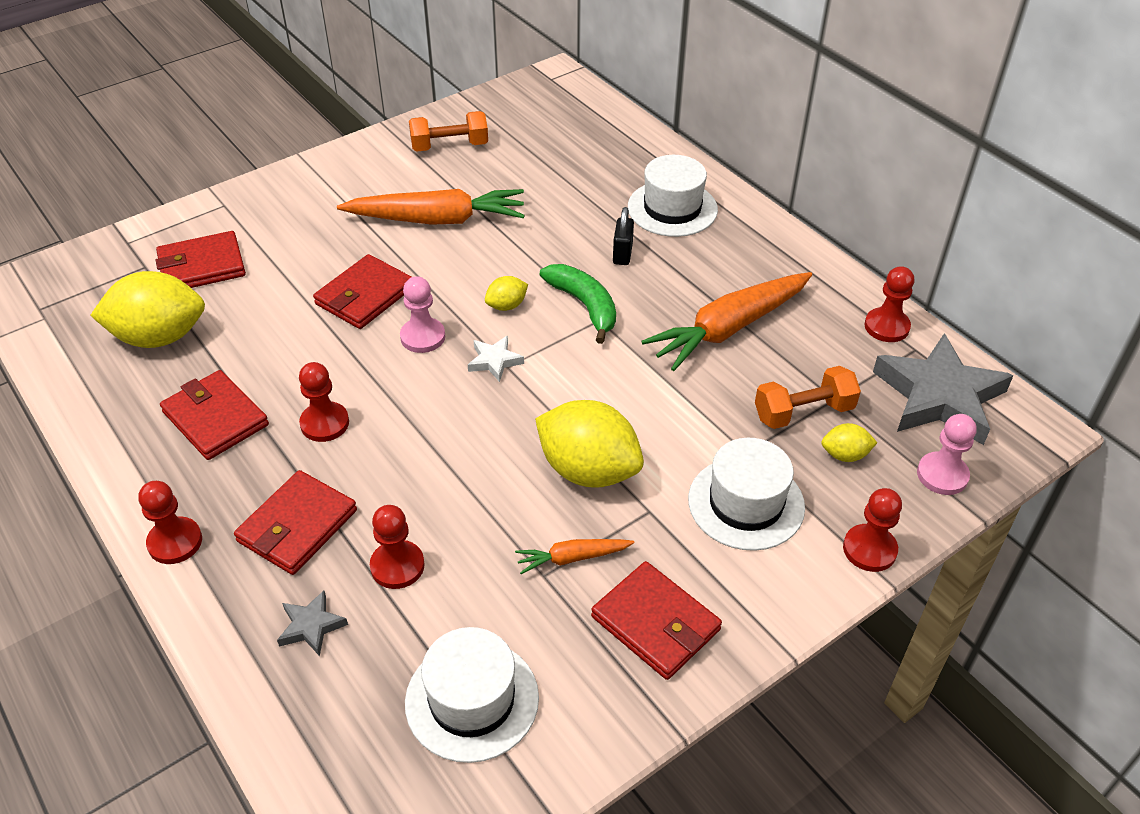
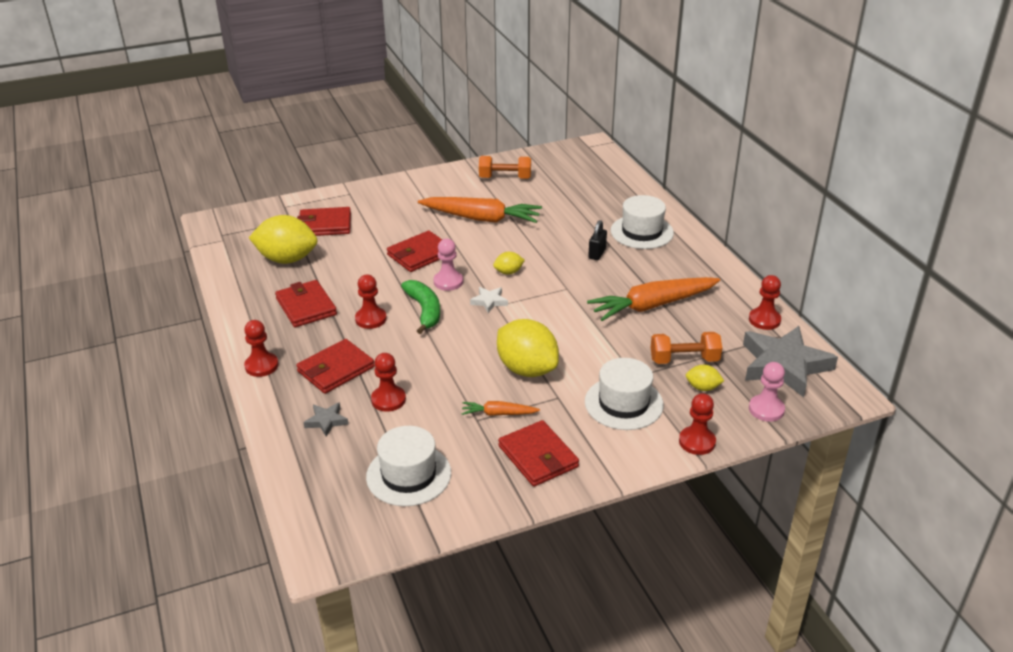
camera: 15 degrees right, 10 degrees down
green banana [540,264,616,344] -> green banana moved to [401,280,440,334]

